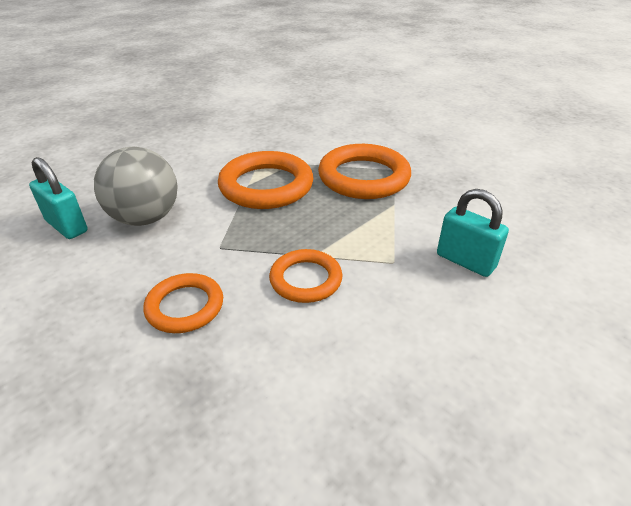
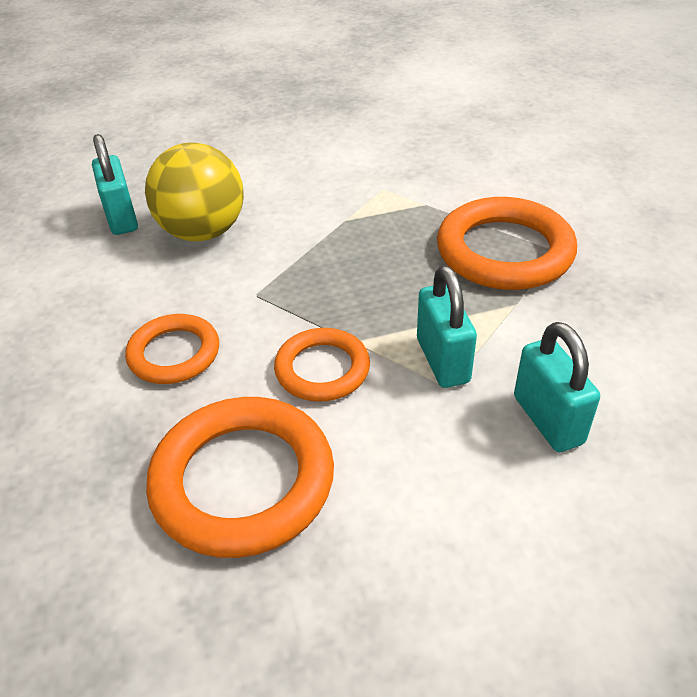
camera: 30 degrees right, 5 degrees up
grey ball [94,147,178,226] -> yellow ball [145,142,244,241]
orange ring [218,151,313,209] -> orange ring moved to [146,397,334,558]
none -> turquoise padlock [417,265,477,388]

